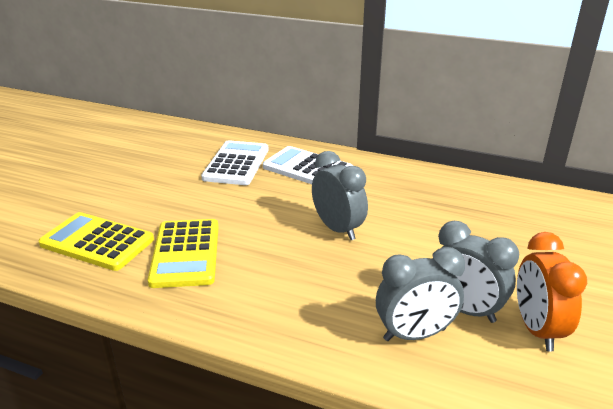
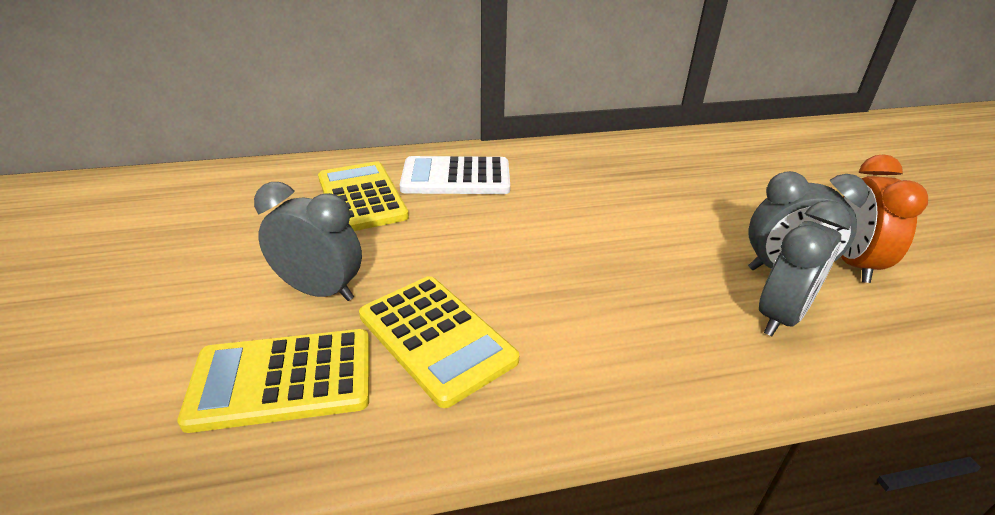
camera: 35 degrees left, 5 degrees up
white calculator [201,140,268,185] -> yellow calculator [318,161,409,231]
grey clock [312,151,368,240] -> grey clock moved to [254,182,362,301]
orange clock [517,232,587,351] -> orange clock turned 45 degrees clockwise [841,155,928,283]

